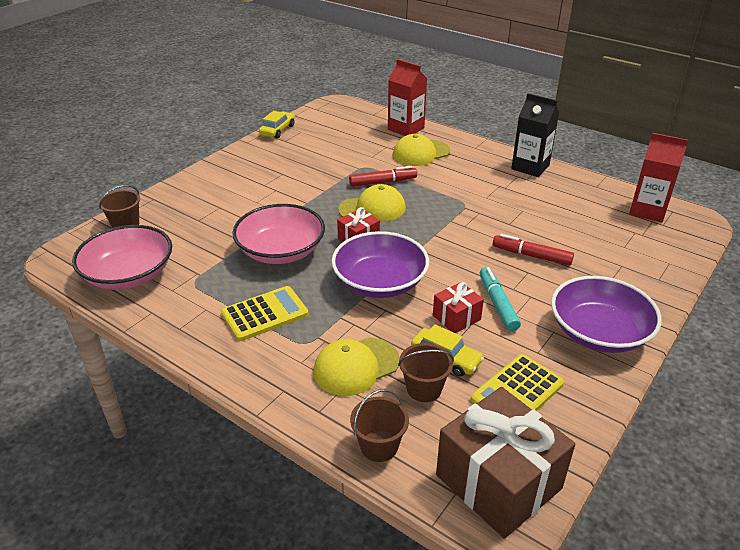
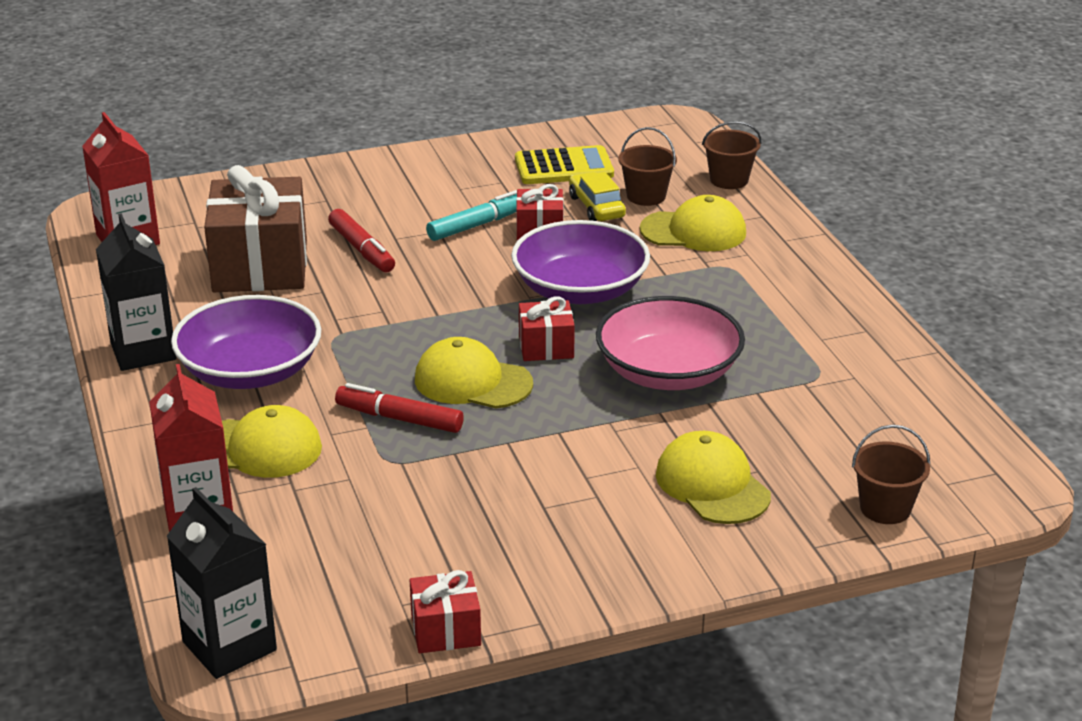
camera: 145 degrees left, 5 degrees down
pink bowl [72,225,172,290] -> none
yellow calculator [221,286,308,341] -> none
yellow car [259,111,295,138] -> red gift [410,570,481,653]
brown gift [436,387,575,539] -> brown gift moved to [204,165,307,292]
turquoise marker [480,267,521,331] -> turquoise marker turned 150 degrees counterclockwise [426,190,517,241]
purple bowl [551,276,662,353] -> purple bowl moved to [171,295,321,389]
none -> black carton [167,487,277,679]
none -> yellow cap [656,431,771,524]

